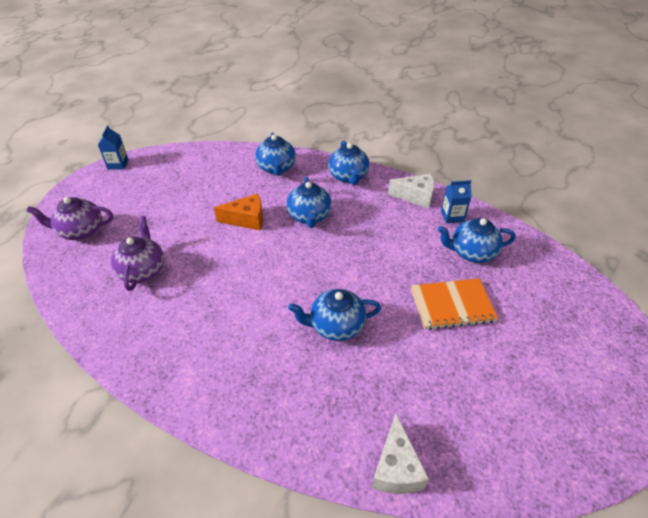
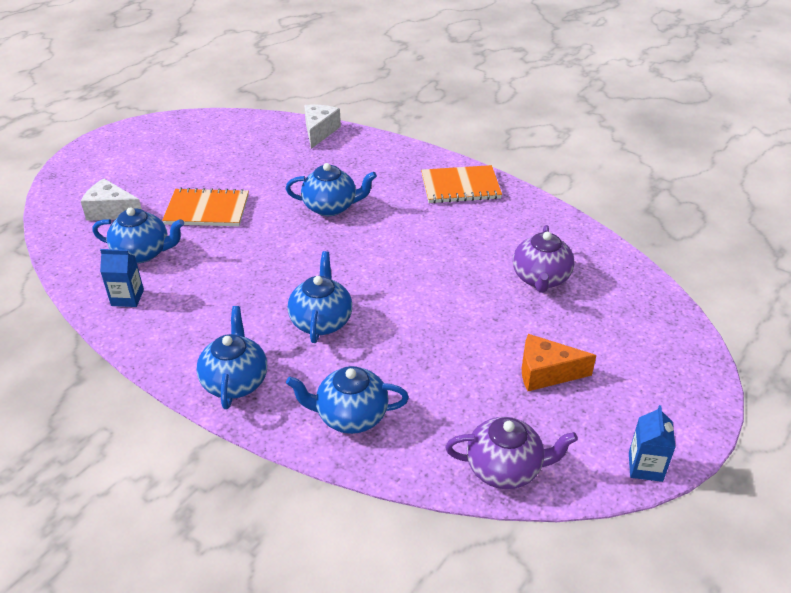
camera: 170 degrees left, 5 degrees down
purple teapot [27,197,113,240] -> purple teapot moved to [445,417,578,489]
orange cheese [214,194,263,230] -> orange cheese moved to [522,334,596,391]
blue teapot [255,133,296,176] -> blue teapot turned 90 degrees counterclockwise [286,366,409,434]
white cheese [388,174,435,209] -> white cheese moved to [81,178,142,221]
none -> orange notebook [421,165,502,203]

